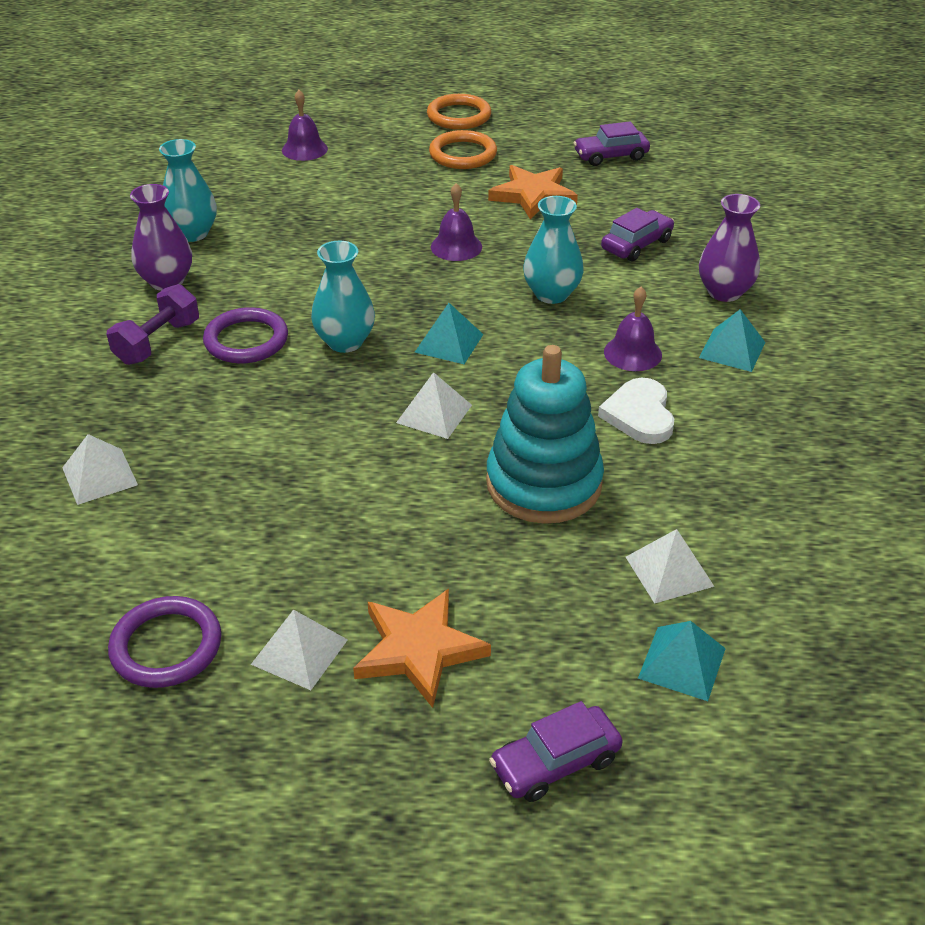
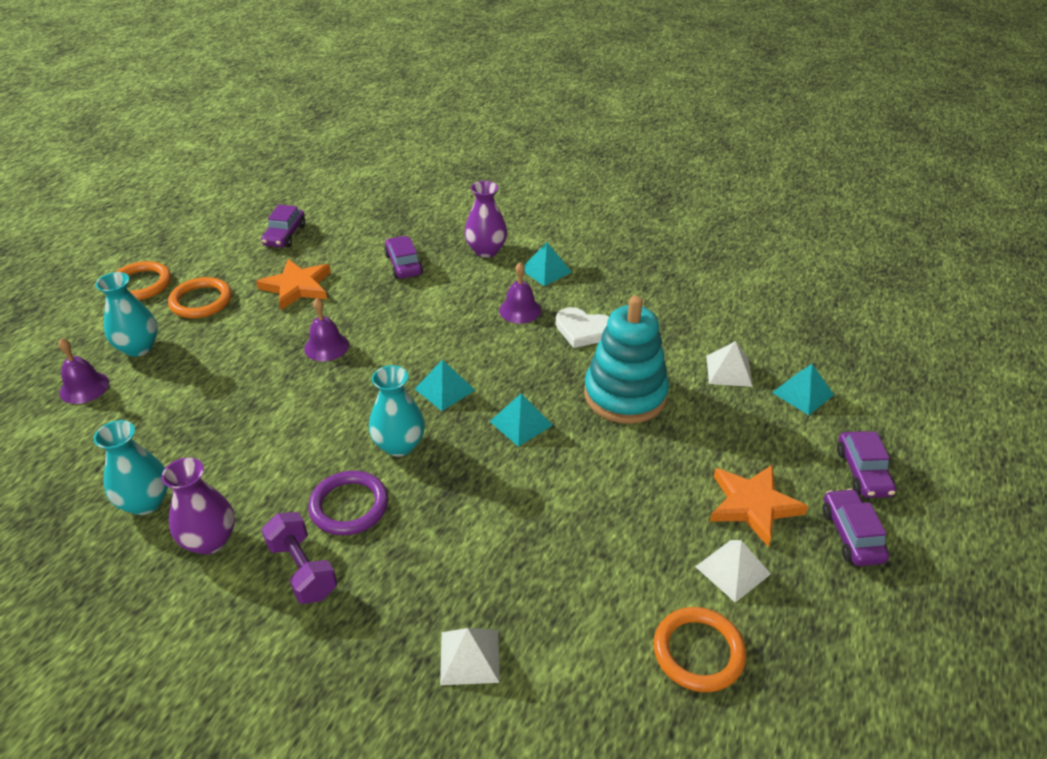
camera: 65 degrees left, 0 degrees up
purple ring [108,596,221,688] -> orange ring [653,607,746,692]
white pyramid [396,372,472,439] -> turquoise pyramid [490,393,553,447]
turquoise vase [523,196,584,304] -> turquoise vase moved to [95,272,158,357]
none -> purple car [823,489,889,566]

